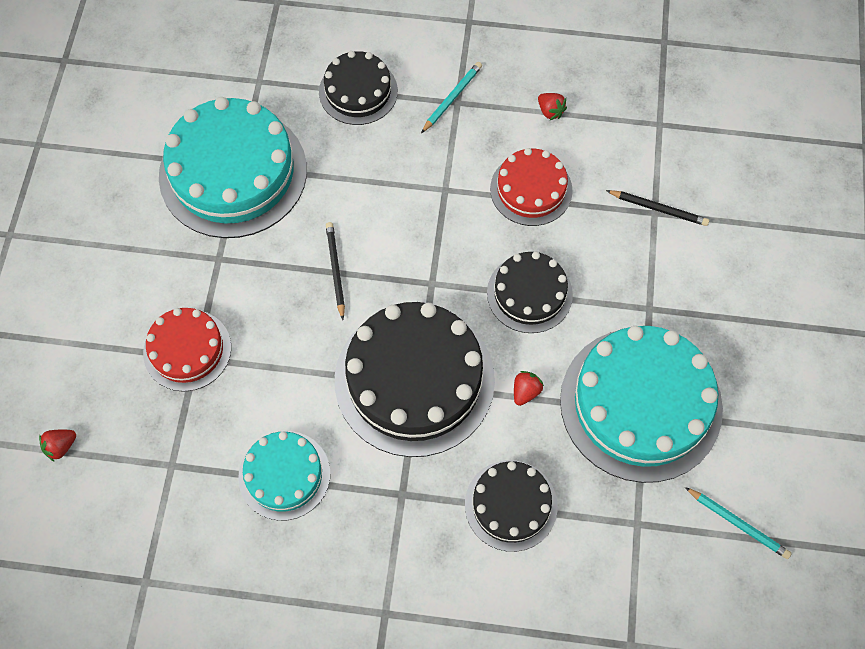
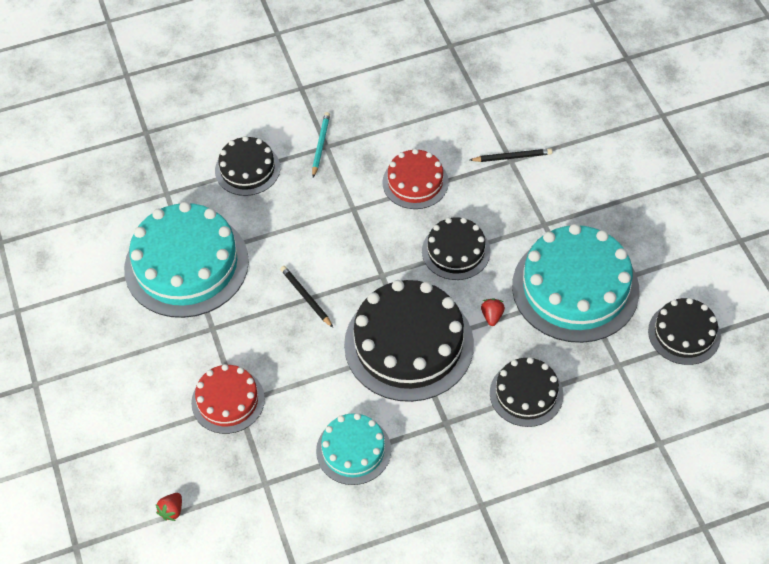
camera: 25 degrees left, 10 degrees down
red strawberry [538,93,567,120] -> none
turquoise pencil [685,487,792,559] -> black cake [648,298,721,365]

